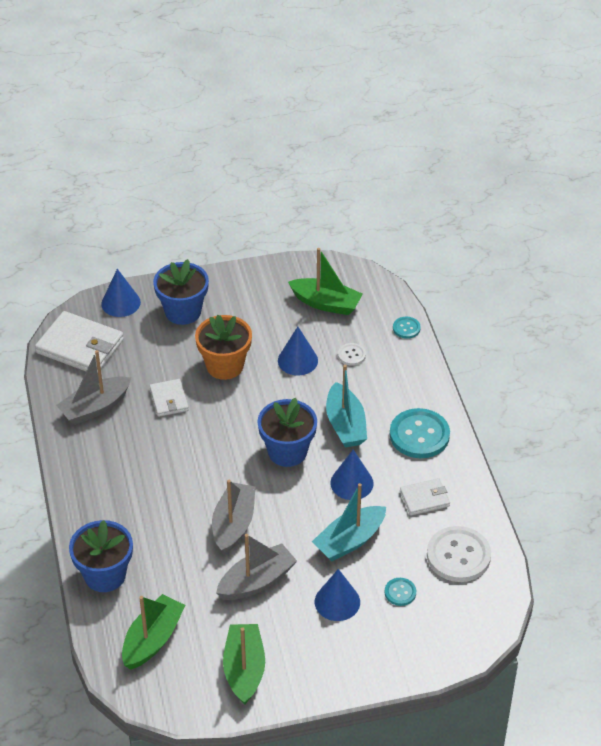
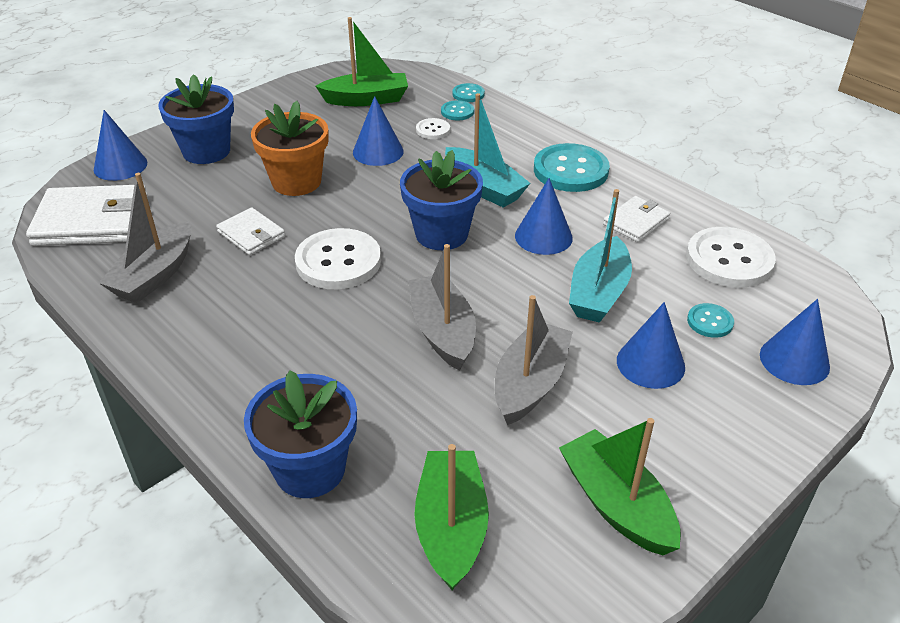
camera: 30 degrees left, 5 degrees down
none -> white button [295,228,381,289]
none -> turquoise button [441,100,474,120]
none -> blue cone [760,299,830,385]

